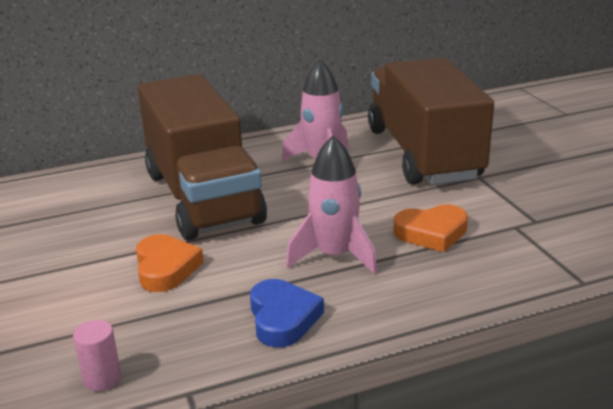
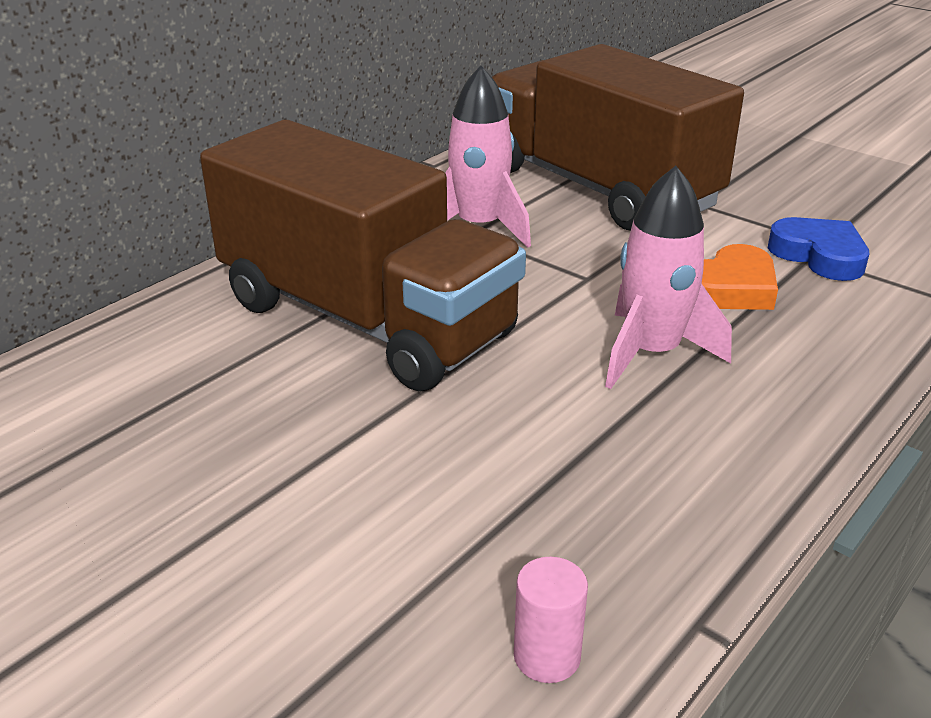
camera: 30 degrees left, 5 degrees up
orange heart [136,234,204,292] -> none
blue heart [250,279,324,347] -> blue heart moved to [768,217,869,281]

